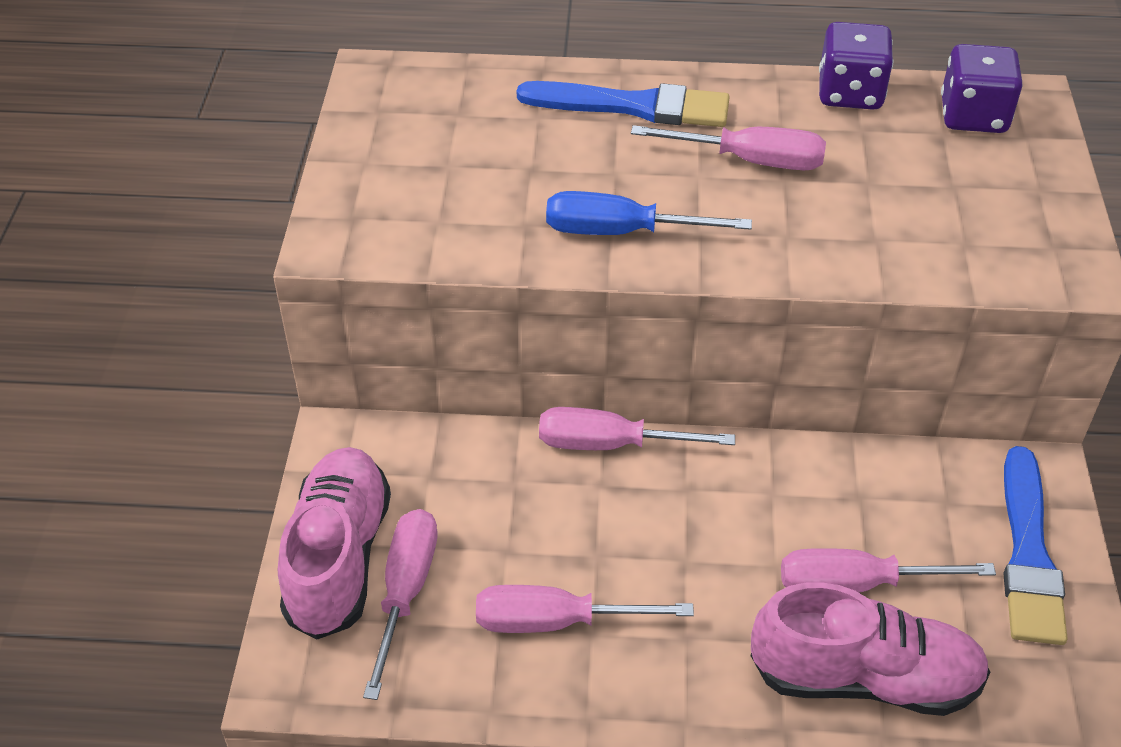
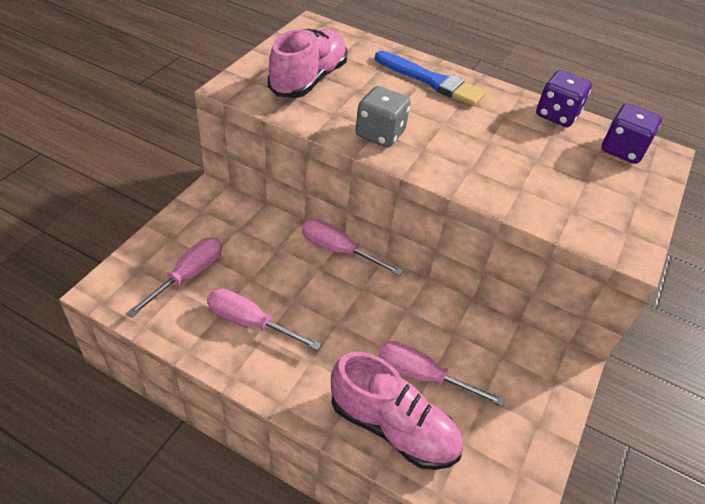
camera: 20 degrees right, 0 degrees up
pink shoe [278,447,391,639] -> pink shoe moved to [268,29,348,98]
blue screwdriver [546,191,752,235] -> grey dice [355,86,411,147]
pink screwdriver [631,125,826,170] -> none
blue brush [1003,446,1068,645] -> none

